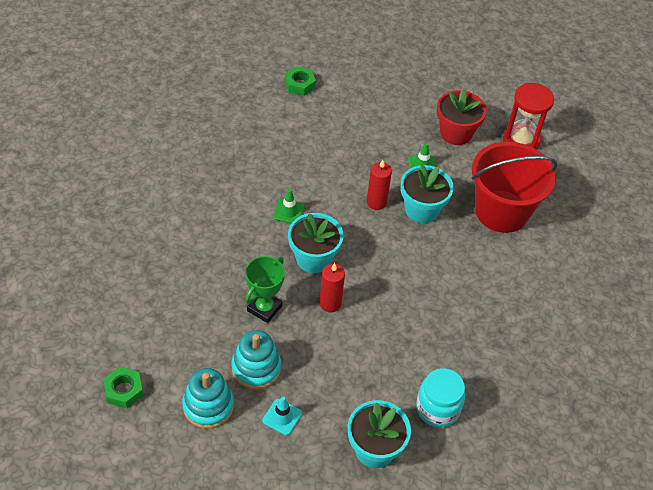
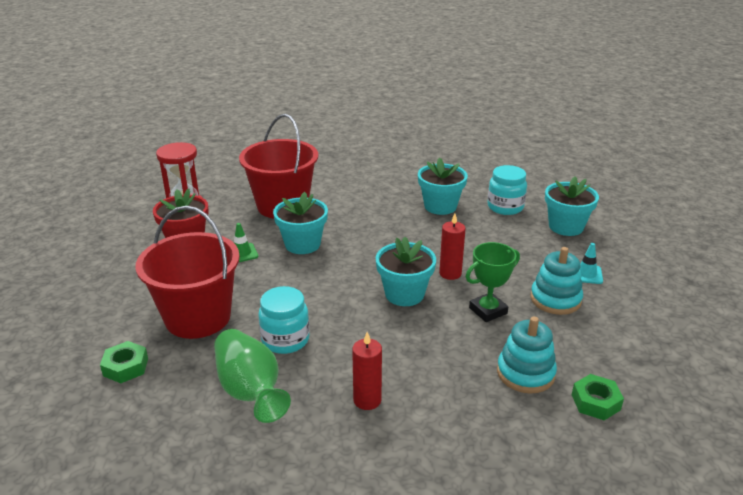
camera: 105 degrees left, 20 degrees down
green nut [103,367,143,408] -> green nut moved to [572,374,624,421]
turquoise stacking toy [182,368,234,429] -> turquoise stacking toy moved to [497,317,557,393]
green trophy [245,256,285,323] -> green trophy turned 45 degrees counterclockwise [466,242,520,322]
green traffic cone [273,189,305,223] -> none
red candle [367,160,392,210] -> red candle moved to [352,332,382,410]
none -> red bucket [136,206,240,339]
none -> green vase [214,329,291,423]
none -> turquoise jar [258,286,310,354]
none -> turquoise flower pot [418,157,468,215]

